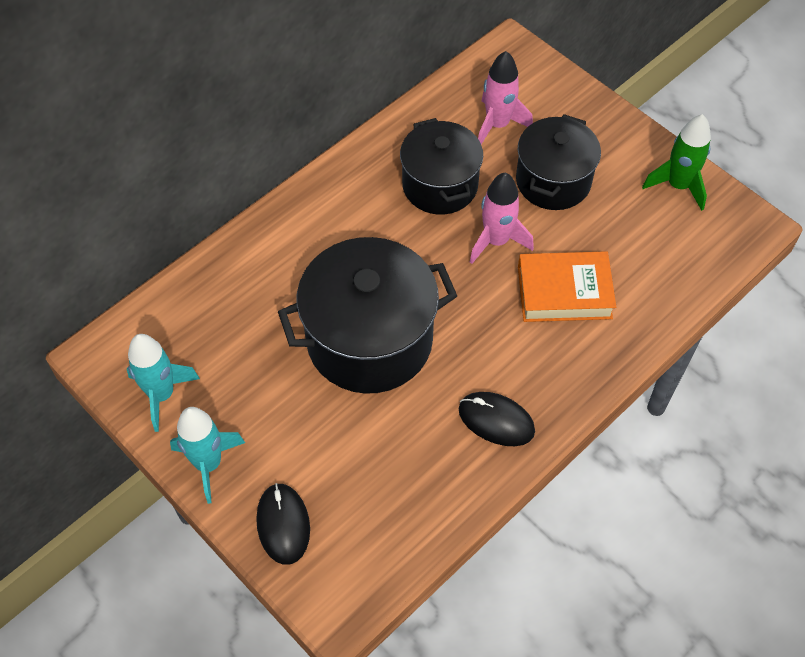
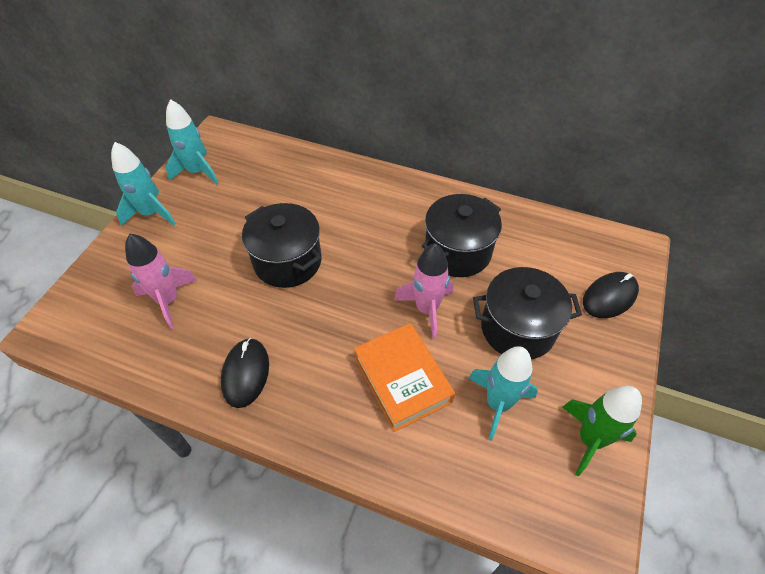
camera: 65 degrees right, 5 degrees down
black mouse [256,483,310,565] -> black mouse moved to [583,272,639,318]
black pot [278,237,457,394] -> black pot [242,203,322,288], size x0.65
pink rocket [478,51,533,144] -> pink rocket moved to [125,234,198,329]
none -> turquoise rocket [468,346,538,441]

